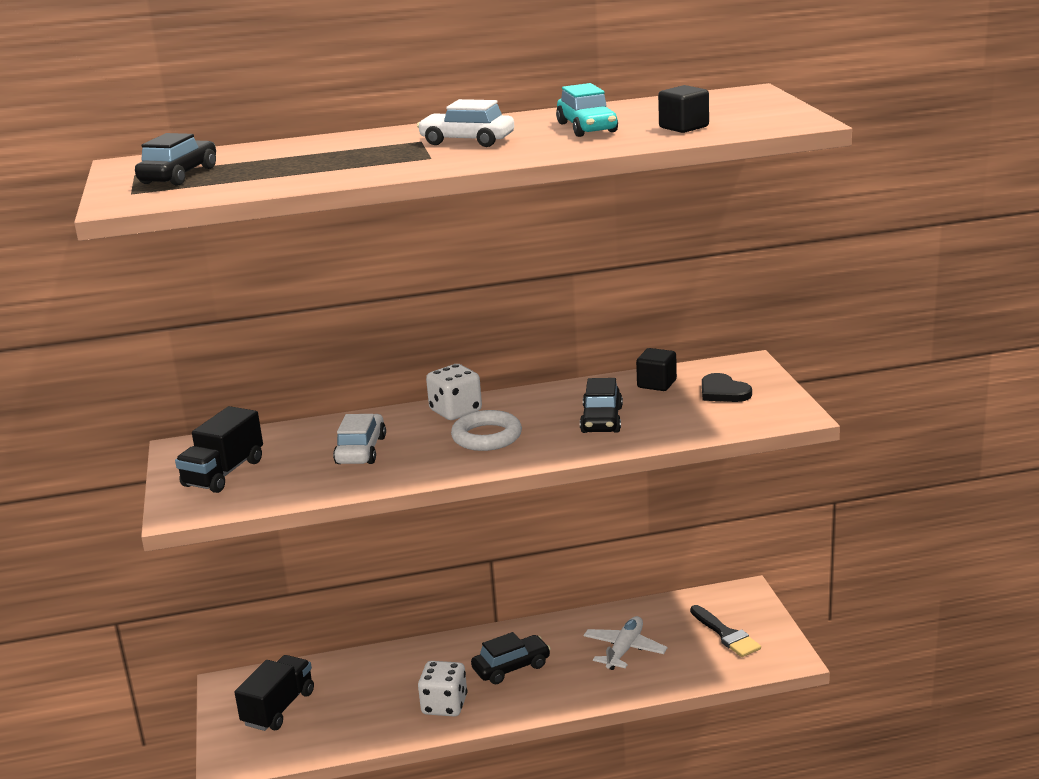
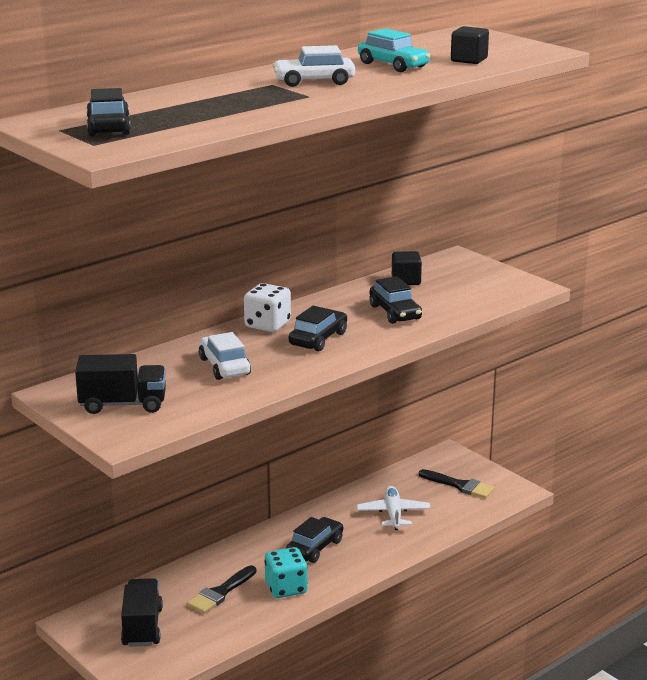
camera: 30 degrees left, 0 degrees up
black truck [175,406,263,493] -> black truck turned 90 degrees counterclockwise [75,354,166,414]
white dice [418,661,467,716] -> turquoise dice [264,547,308,598]
white ring [451,410,522,451] -> black car [289,306,347,351]
black heart [702,373,752,402] -> none
none -> black brush [187,565,256,614]

